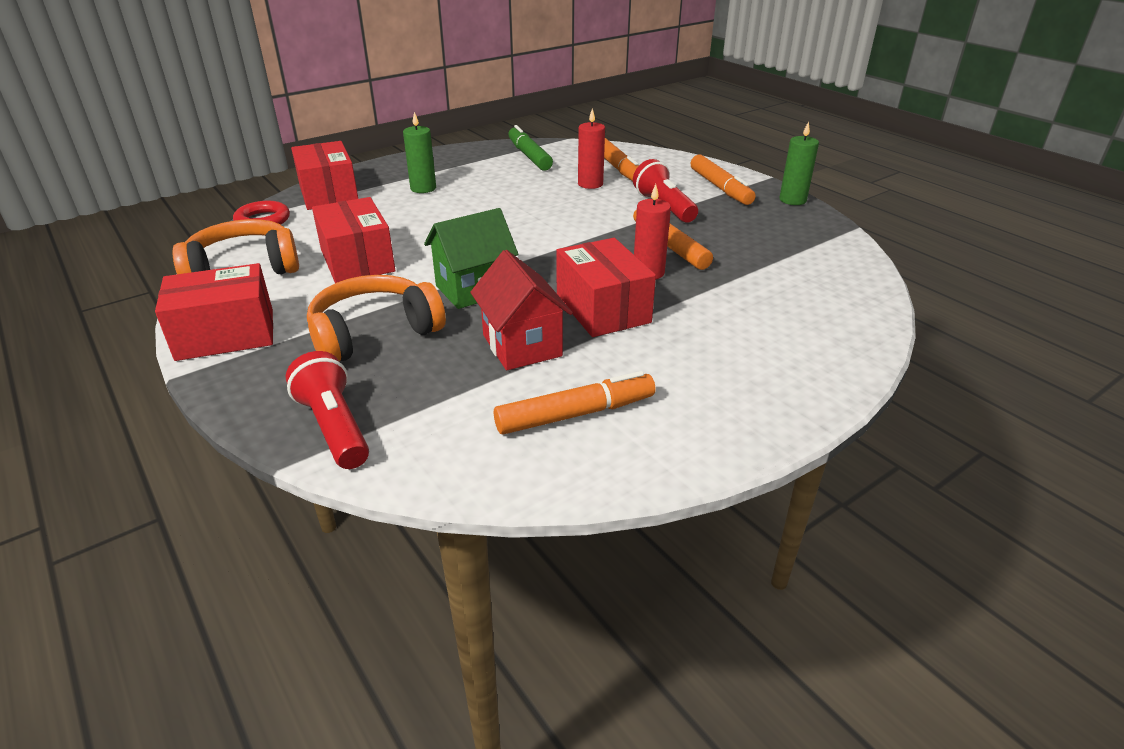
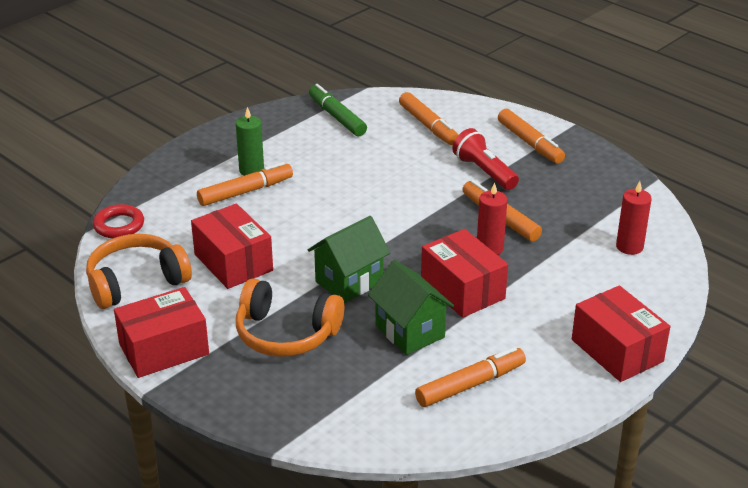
camera: 10 degrees left, 0 degrees up
red flashlight [286,351,369,469] -> none
red box [291,141,358,210] -> red box moved to [572,285,670,382]
orange headphones [307,275,446,361] -> orange headphones turned 120 degrees counterclockwise [236,279,344,357]
red house [470,250,573,370] -> green house [368,260,454,355]
red candle [578,108,605,189] -> red candle moved to [616,181,652,255]
green candle [779,121,819,205] -> none
none -> orange marker [197,162,293,206]

